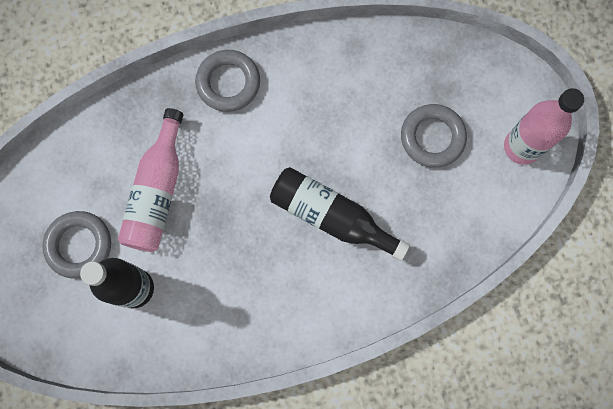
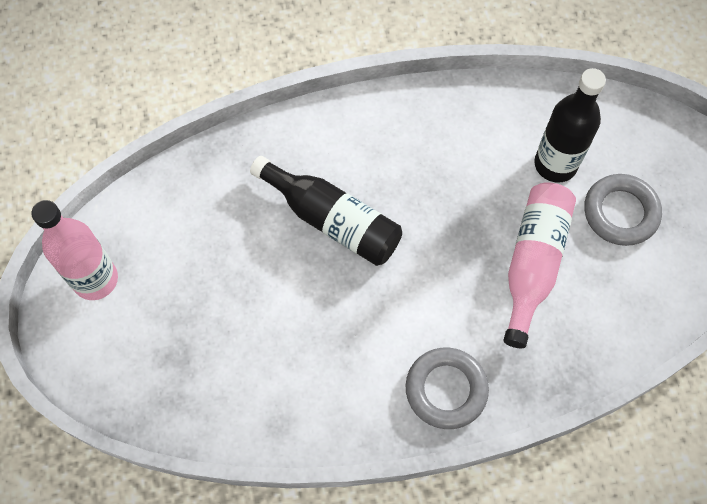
camera: 175 degrees left, 10 degrees down
grey ring [401,104,467,168] -> none

